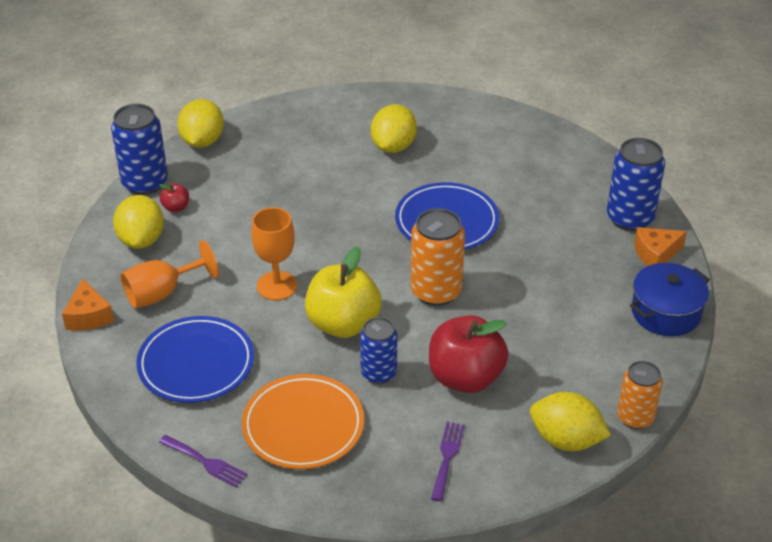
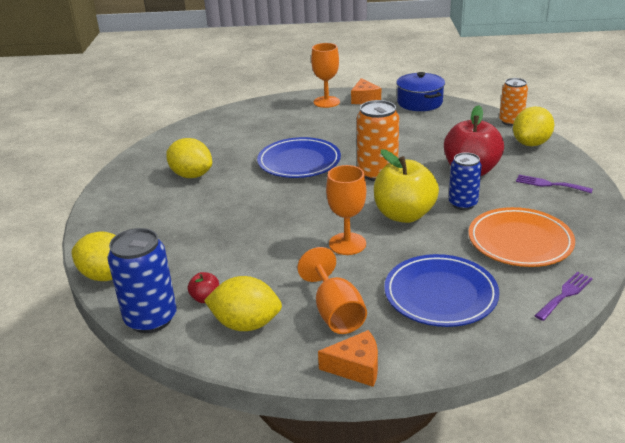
camera: 75 degrees left, 10 degrees down
blue can [607,138,665,231] -> orange goblet [311,43,340,108]

